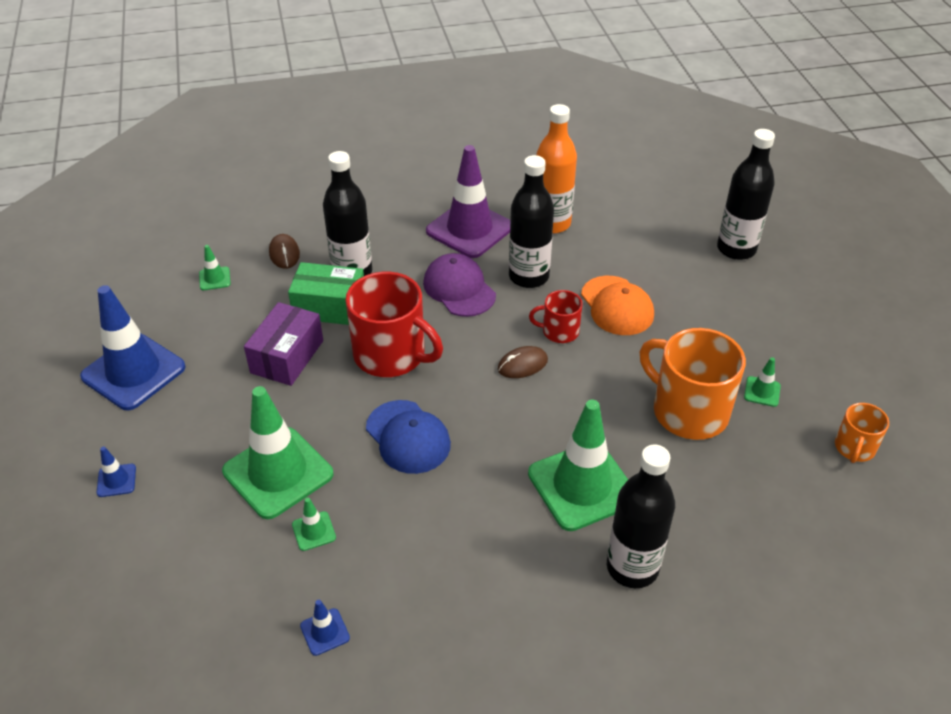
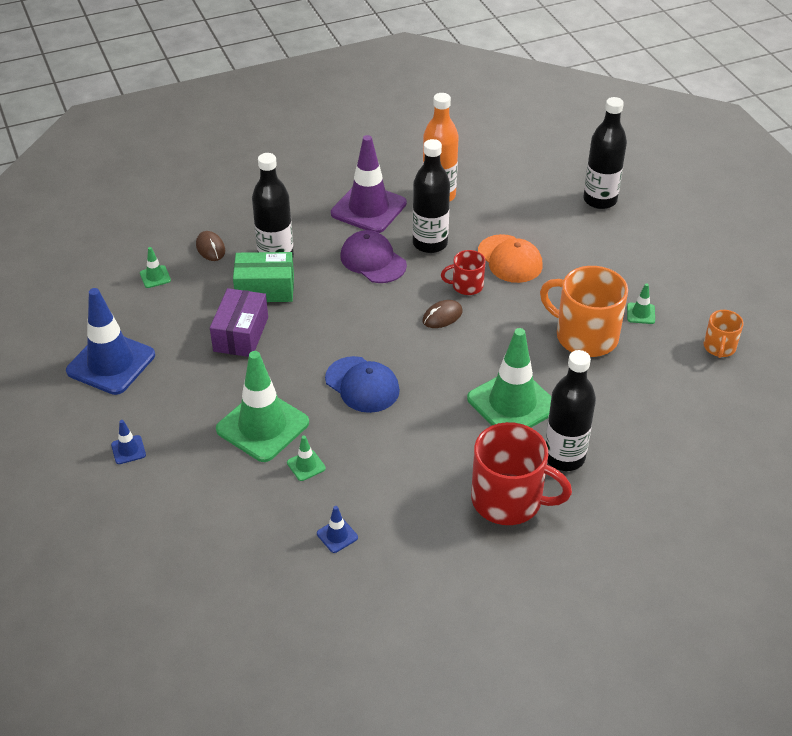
camera: 10 degrees left, 0 degrees up
red mug [346,272,443,377] -> red mug moved to [471,422,572,525]

